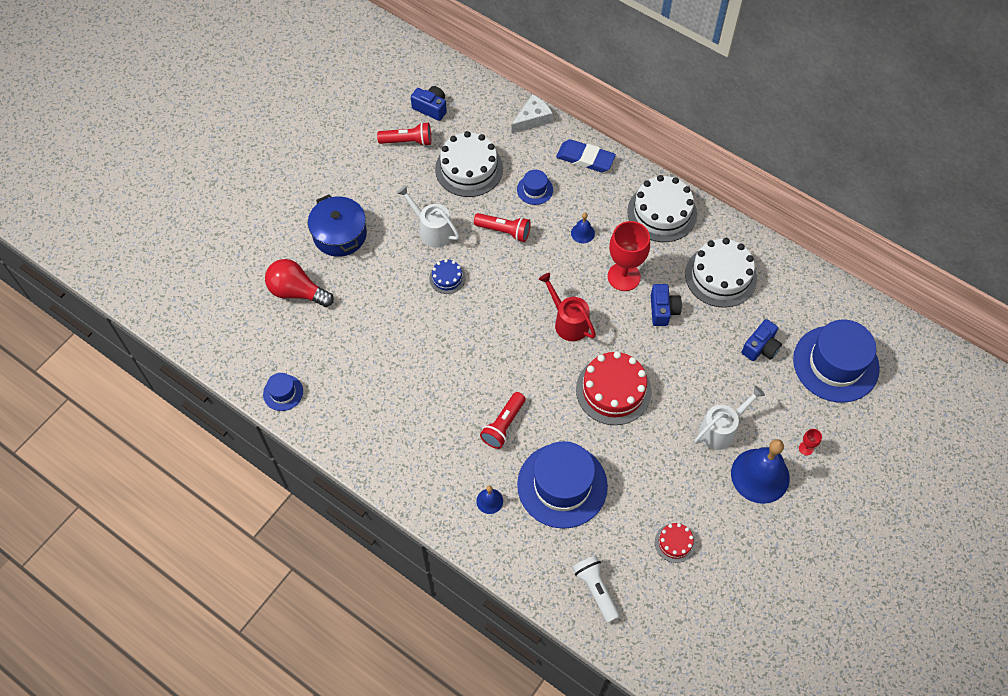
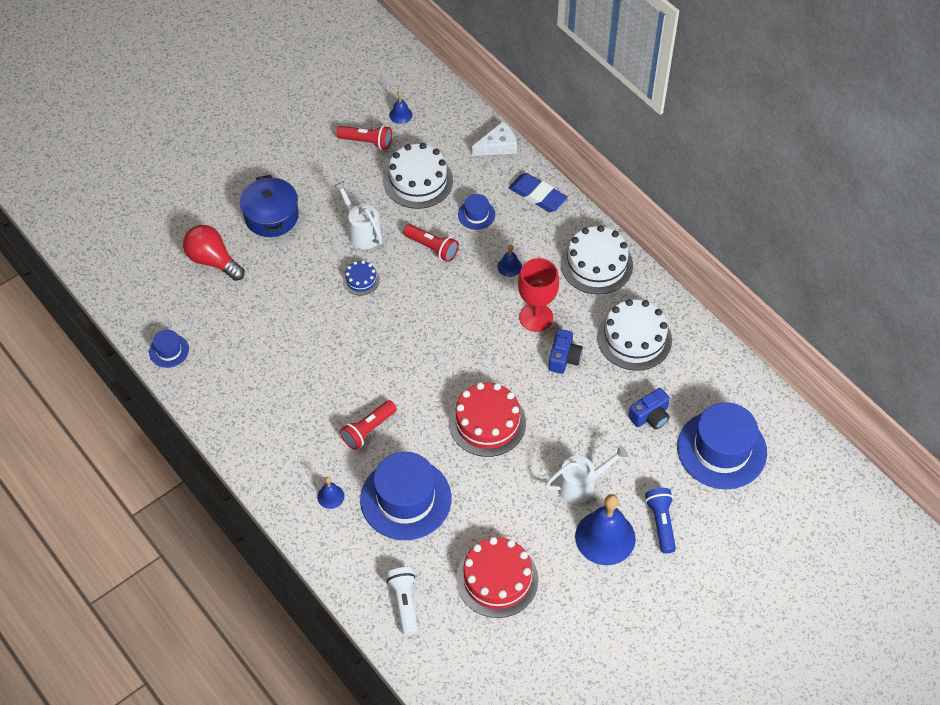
camera: 15 degrees right, 5 degrees down
blue camera [411,86,447,121] -> blue bell [389,91,412,124]
red watering can [539,273,596,341] -> none
red cake [655,523,695,563] -> red cake [456,537,538,618], size x1.98
red goblet [799,429,822,455] -> blue flashlight [645,488,676,554]

